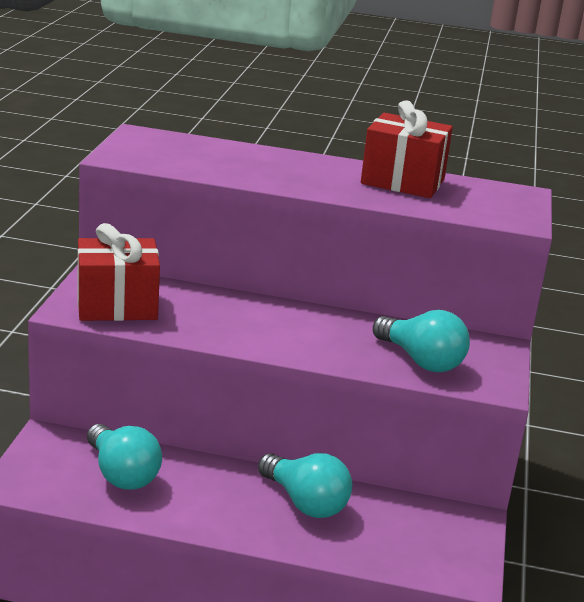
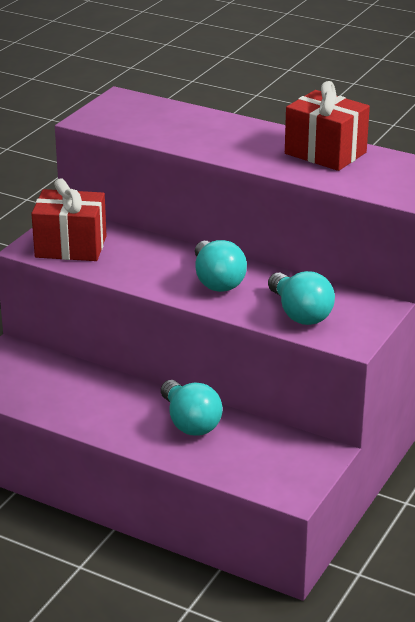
camera: 20 degrees right, 5 degrees up
turquoise light bulb [87,424,162,490] -> turquoise light bulb moved to [195,240,247,292]

